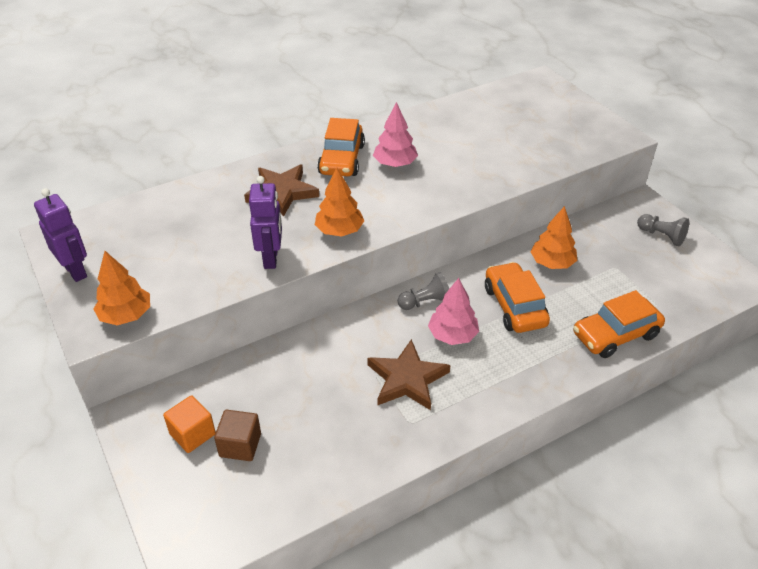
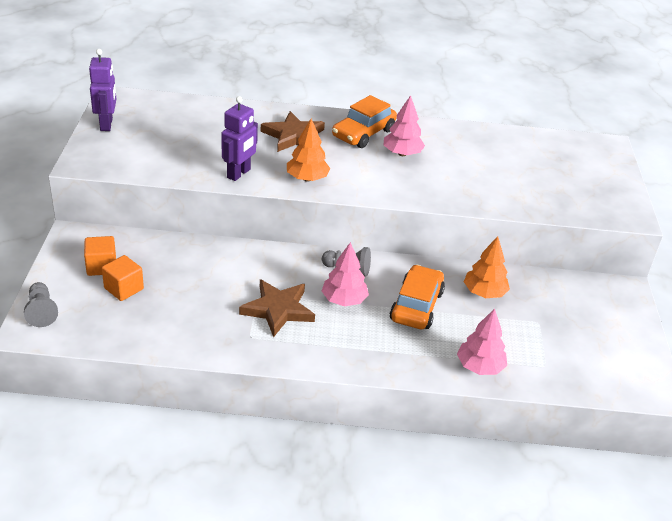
camera: 30 degrees right, 5 degrees down
orange tree [93,251,150,325] -> none
brown cube [214,410,261,461] -> orange cube [102,255,144,301]
orange car [573,290,665,358] -> pink tree [457,309,507,375]
grey pawn [637,214,689,246] -> grey pawn moved to [24,282,58,327]

